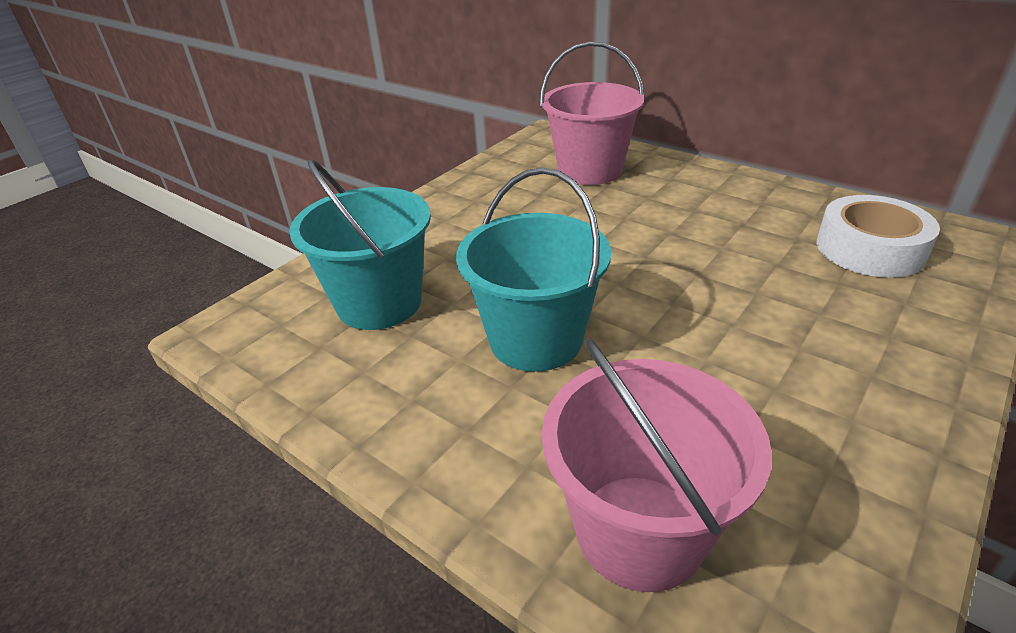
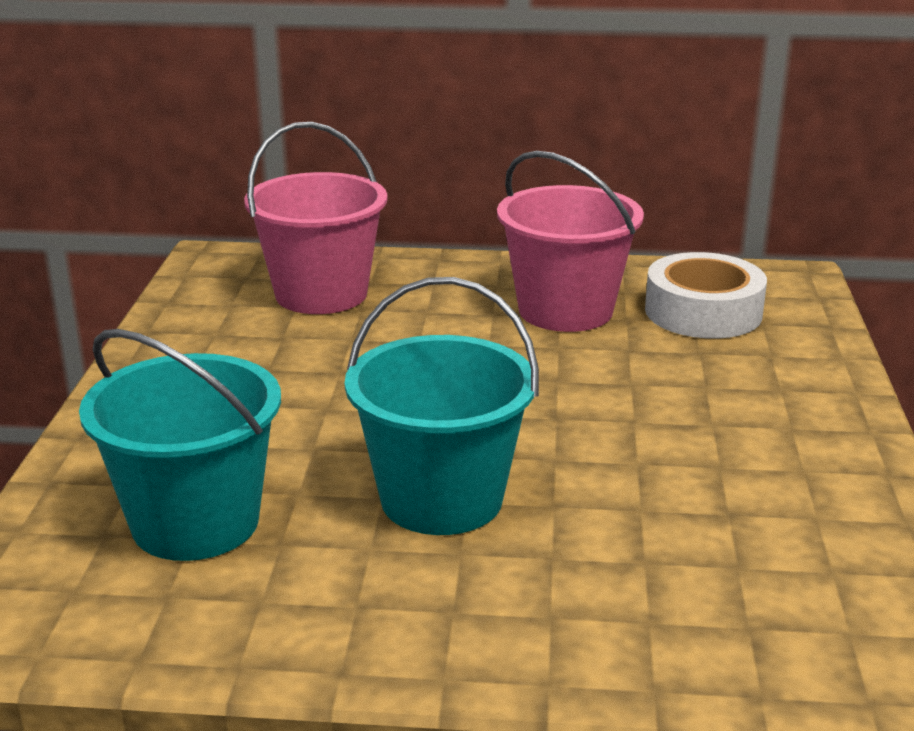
camera: 35 degrees left, 10 degrees down
pink bucket [542,338,772,592] -> pink bucket moved to [497,151,644,332]

